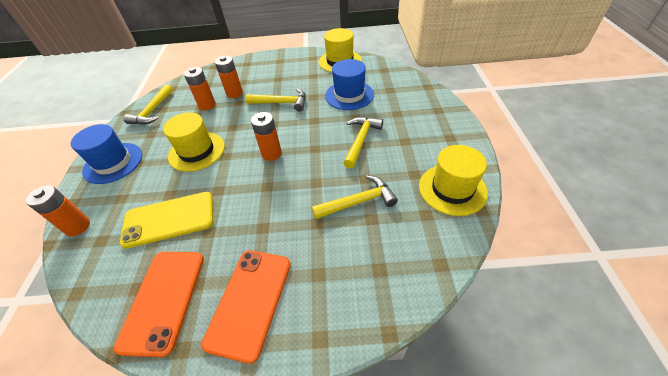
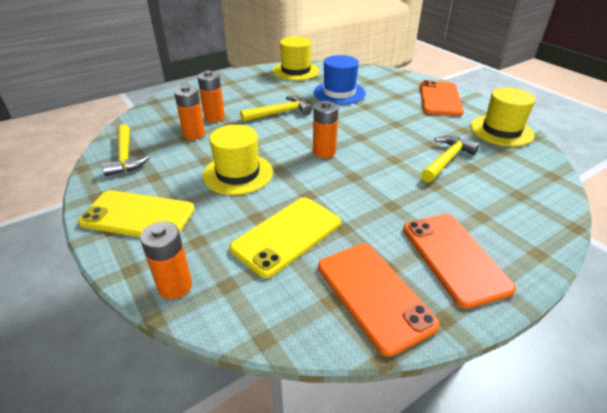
camera: 35 degrees left, 10 degrees down
blue hat [71,124,142,184] -> yellow phone [78,190,195,237]
yellow hammer [343,117,383,168] -> none
none -> orange phone [420,80,464,116]

